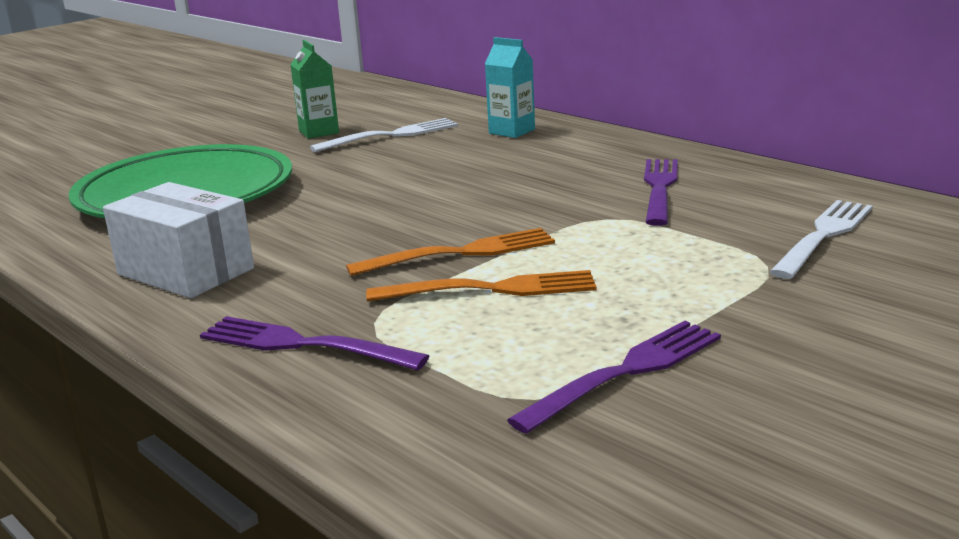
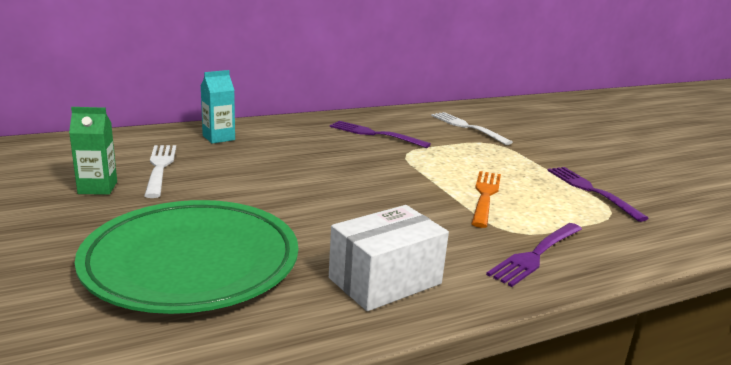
camera: 75 degrees left, 0 degrees up
orange fork [346,228,555,276] -> none

